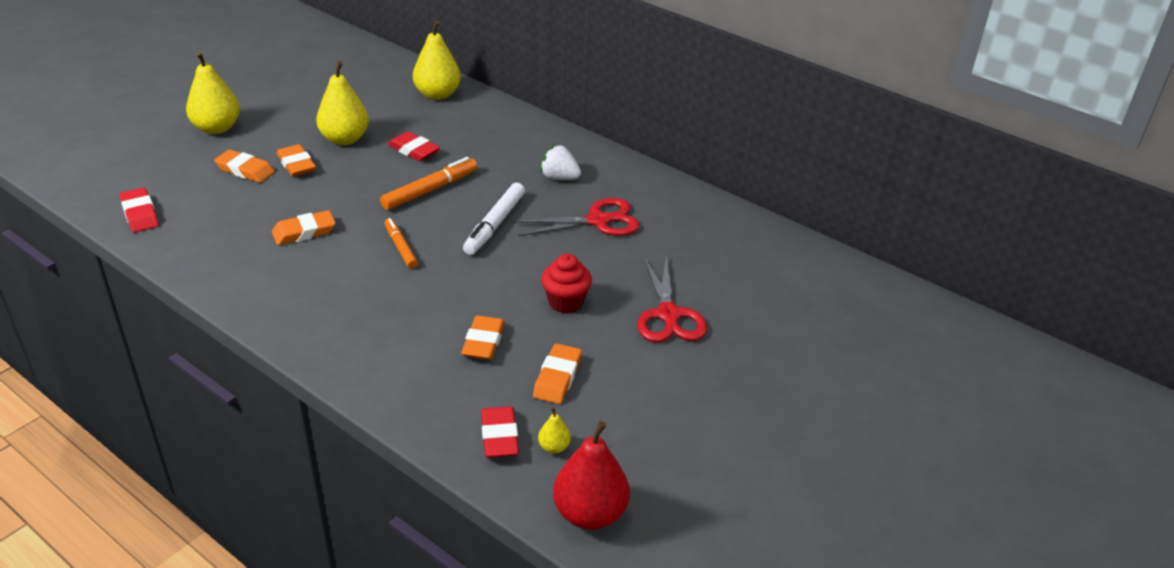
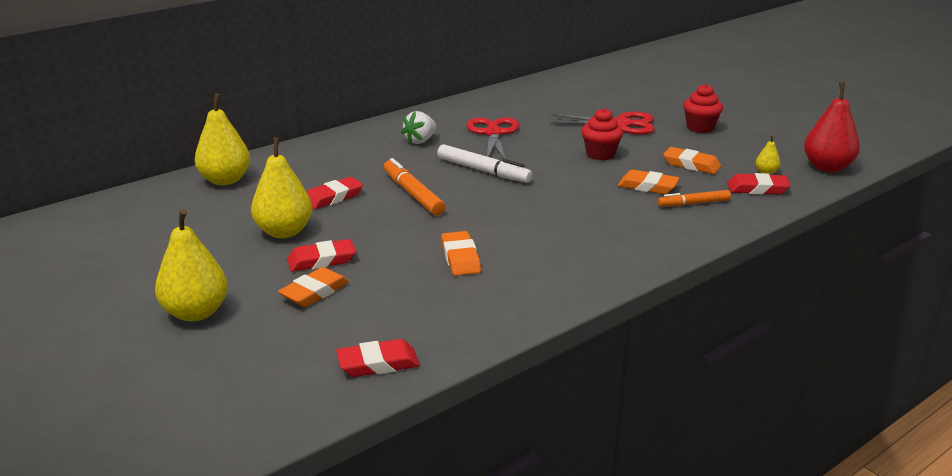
camera: 75 degrees left, 10 degrees down
orange eraser [277,144,316,177] -> red eraser [287,239,356,272]
orange marker [385,218,418,269] -> orange marker moved to [658,190,731,207]
none -> red cupcake [683,84,723,133]

